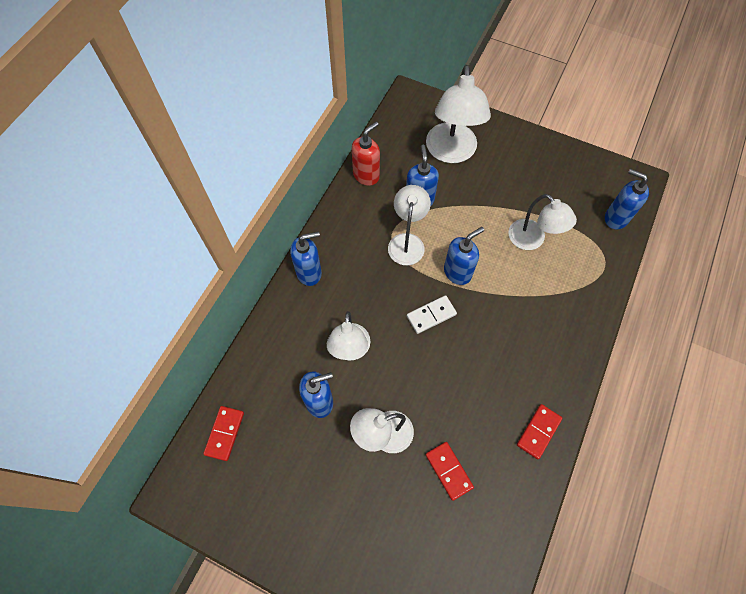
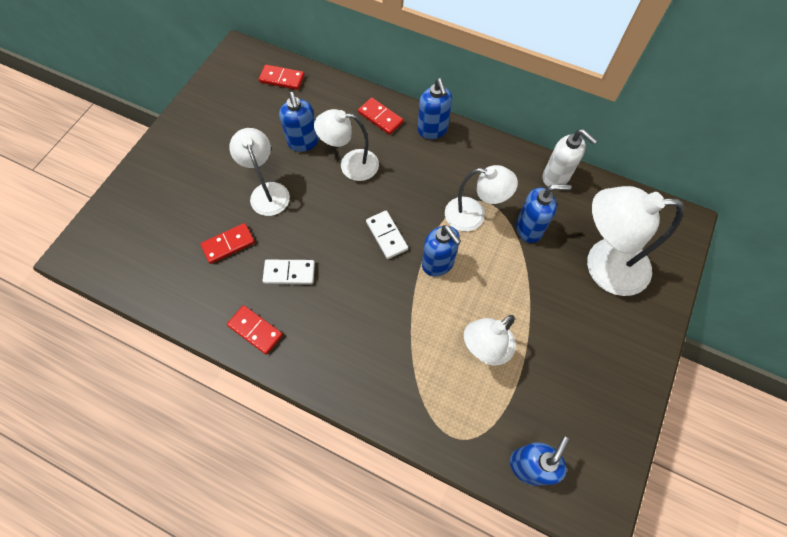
camera: 90 degrees right, 0 degrees up
red soap dispenser [352,121,380,186] -> white soap dispenser [542,129,598,187]
none -> white domino [263,260,315,284]
none -> red domino [358,98,403,135]

